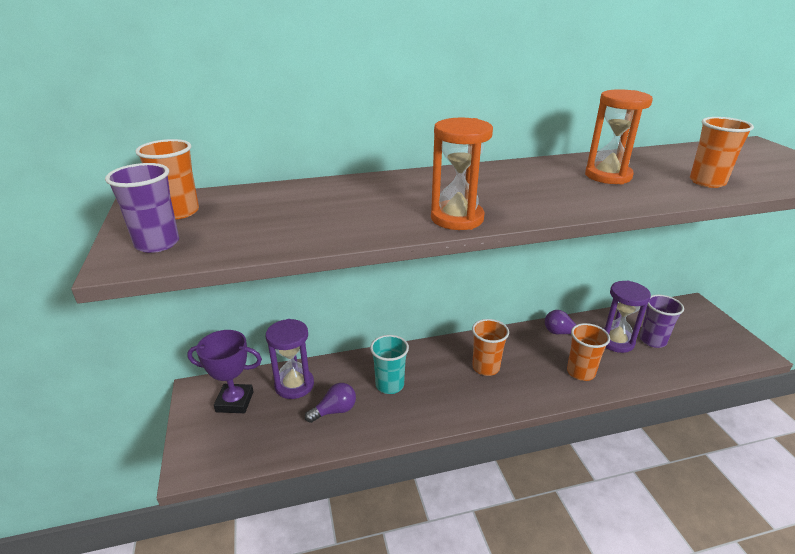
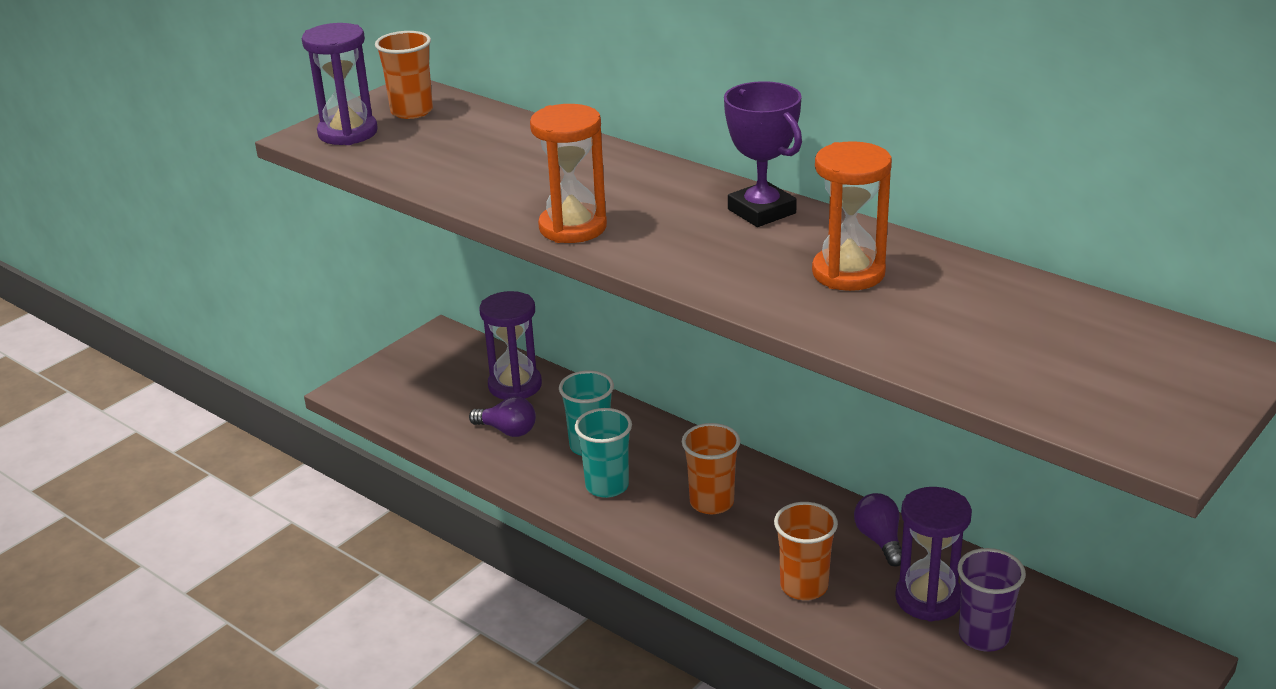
camera: 55 degrees right, 0 degrees up
purple cup [105,163,179,253] -> purple hourglass [302,23,378,145]
purple trophy [187,330,262,413] -> purple trophy moved to [724,81,802,227]
orange cup [690,117,754,188] -> none
none -> turquoise cup [575,408,632,498]

